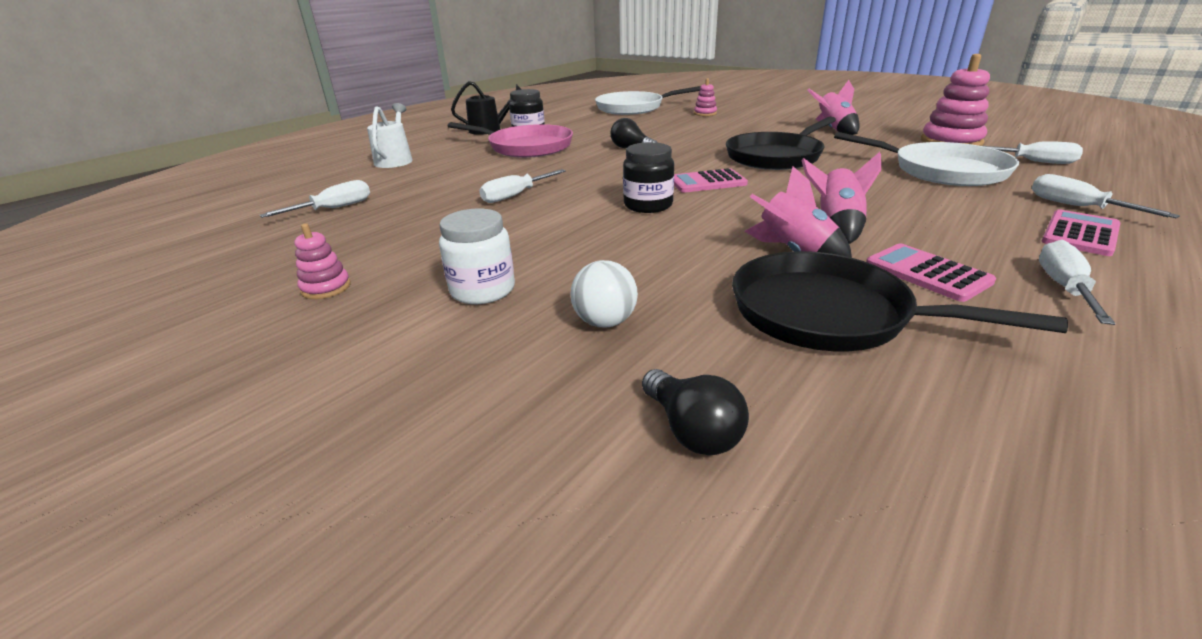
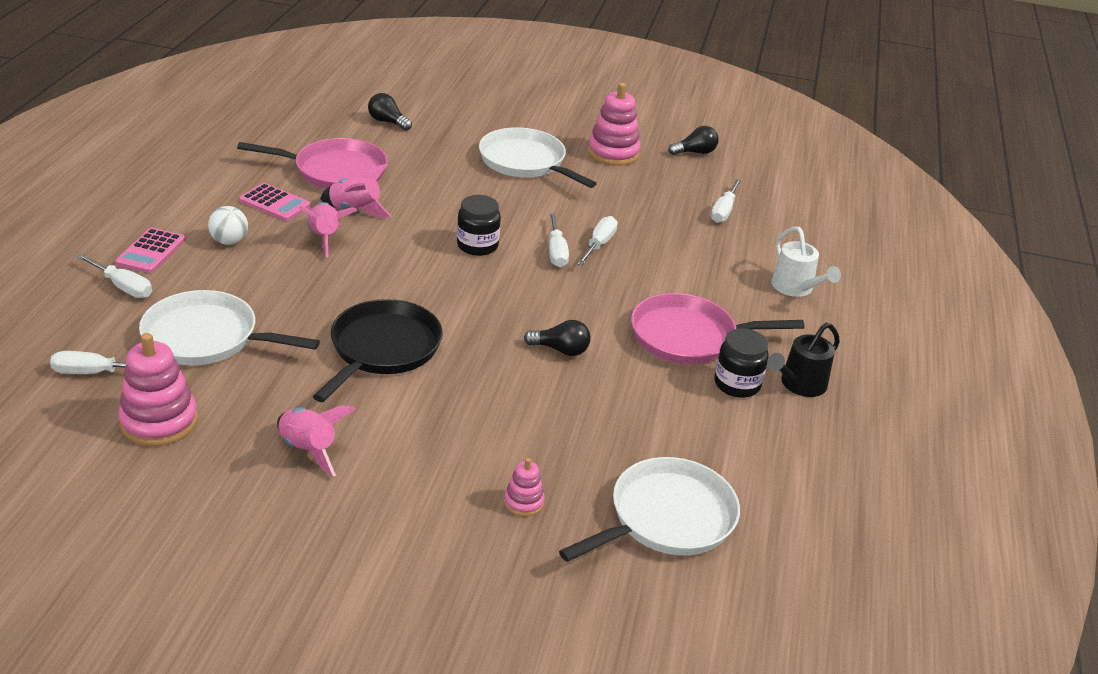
camera: 150 degrees right, 5 degrees up
pink stacking toy [294,223,351,299] -> pink stacking toy [588,83,641,166], size x1.93
white jar [439,209,515,304] -> white pan [479,127,597,188]
white ball [570,260,638,328] -> white ball moved to [208,206,248,245]
pink calculator [674,168,748,193] -> none
black pan [732,251,1068,351] -> pink pan [237,138,388,189]
white screwdriver [1039,240,1115,325] -> white screwdriver moved to [549,213,569,267]
none -> black light bulb [668,126,718,155]

